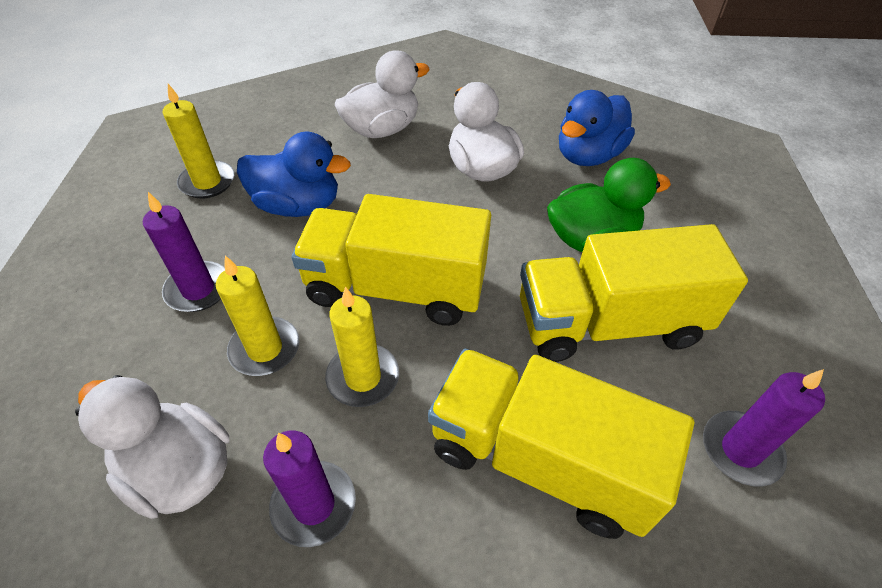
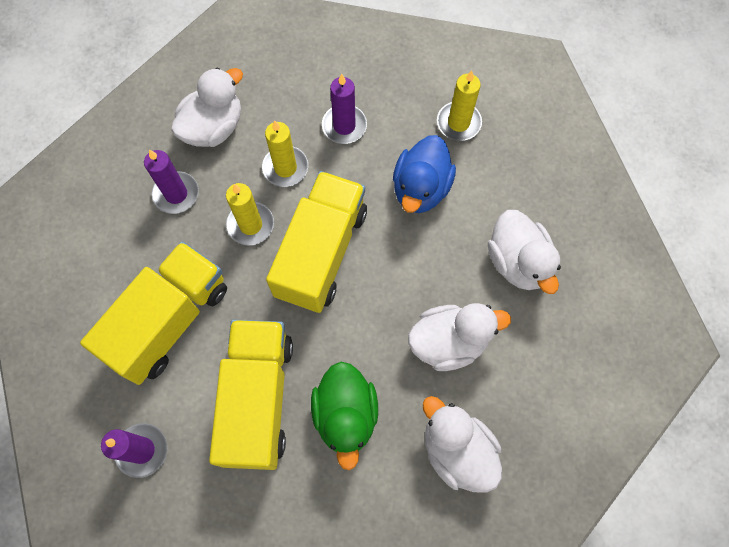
camera: 100 degrees right, 20 degrees up
blue duck [559,90,635,166] -> white duck [423,396,502,493]

